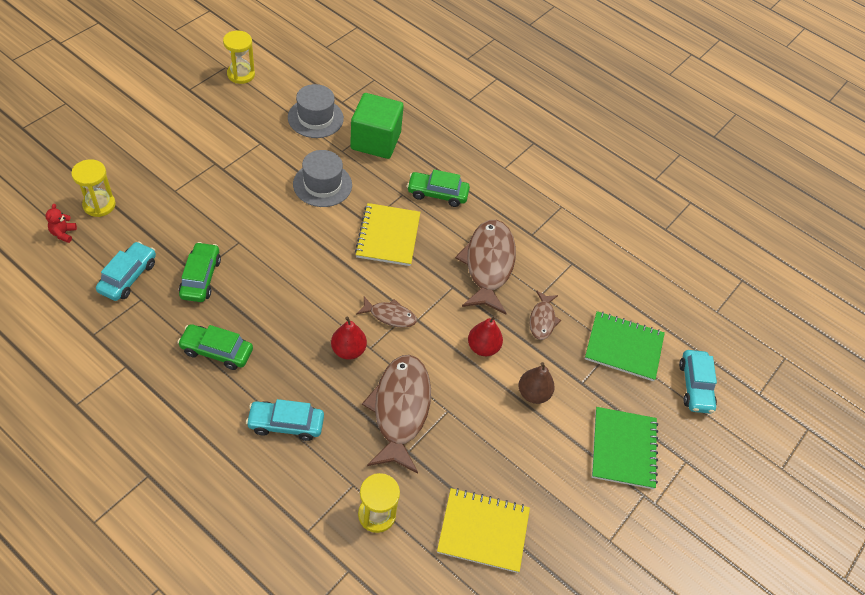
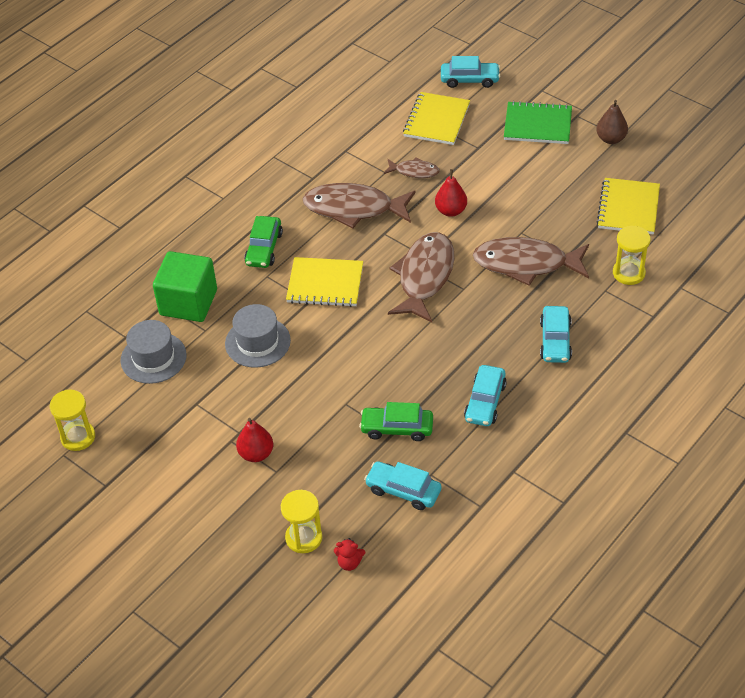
camera: 80 degrees left, 5 degrees down
green car [177,324,253,370] -> turquoise car [464,365,507,426]
red pear [331,316,367,359] -> red pear moved to [236,418,273,462]
brown fish [356,297,417,328] -> brown fish [388,232,454,323], size x1.98
brown pear [518,362,555,404] -> brown pear moved to [596,100,628,144]
green notebook [585,311,665,381] -> yellow notebook [403,92,470,145]

